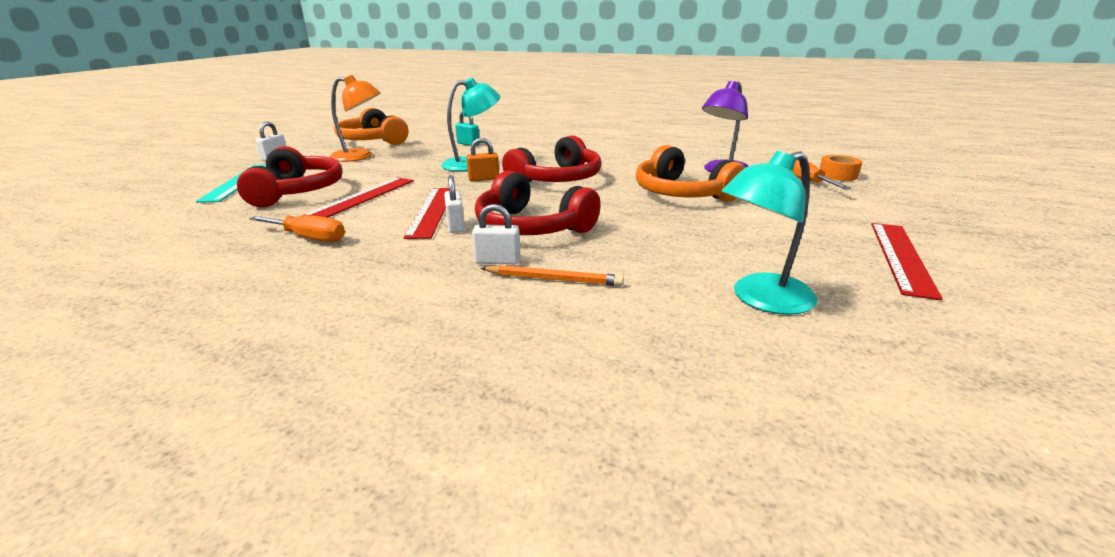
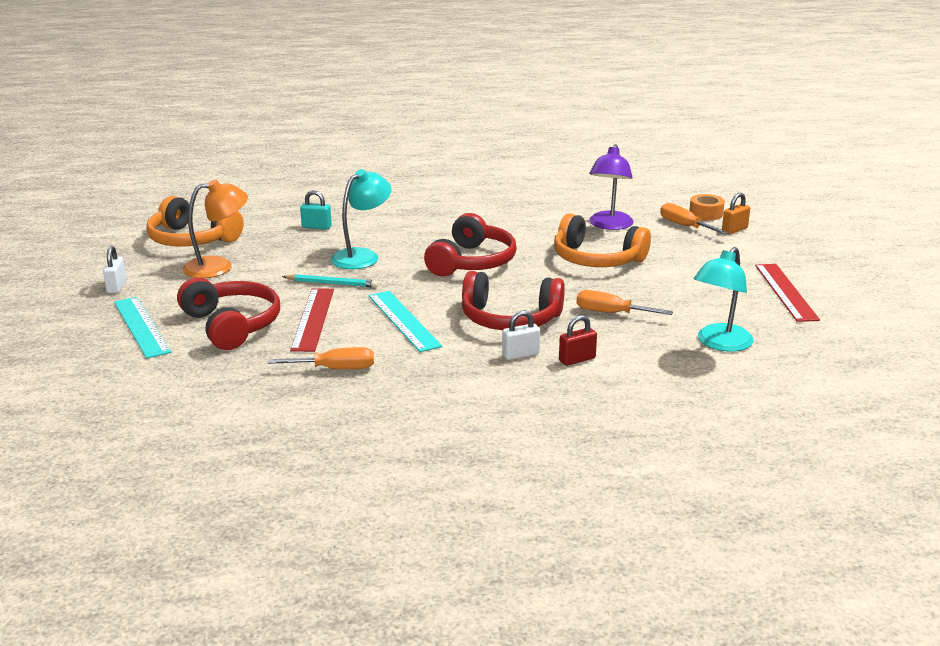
camera: 25 degrees left, 0 degrees up
red ruler [403,188,449,239] -> turquoise ruler [368,291,442,352]
white padlock [444,175,465,233] -> none
orange padlock [466,138,499,181] -> orange padlock moved to [722,193,750,234]
orange pencil [481,265,624,286] -> red padlock [559,315,597,366]
none -> turquoise pencil [282,274,378,288]
none -> orange screwdriver [577,290,673,315]

